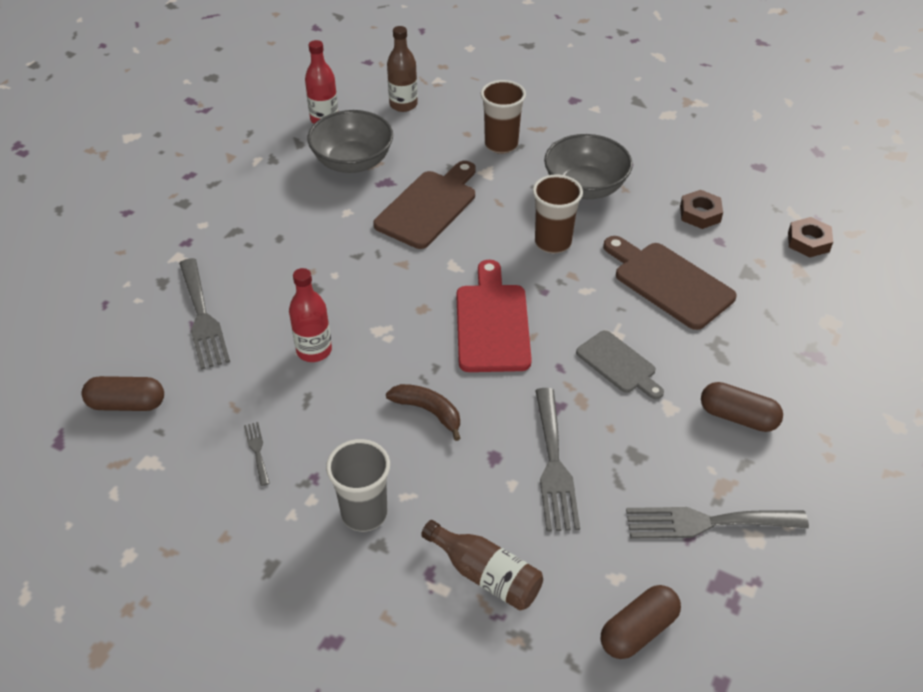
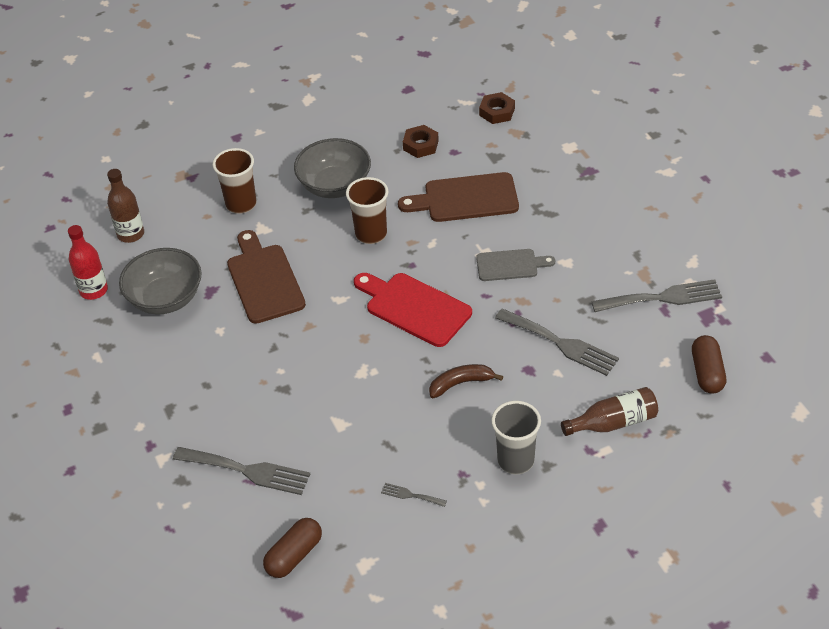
camera: 50 degrees left, 0 degrees up
red bottle [289,268,332,362] -> none
grey fork [626,507,809,539] -> grey fork turned 135 degrees counterclockwise [591,279,722,312]
brown capsule [701,382,783,432] -> none

